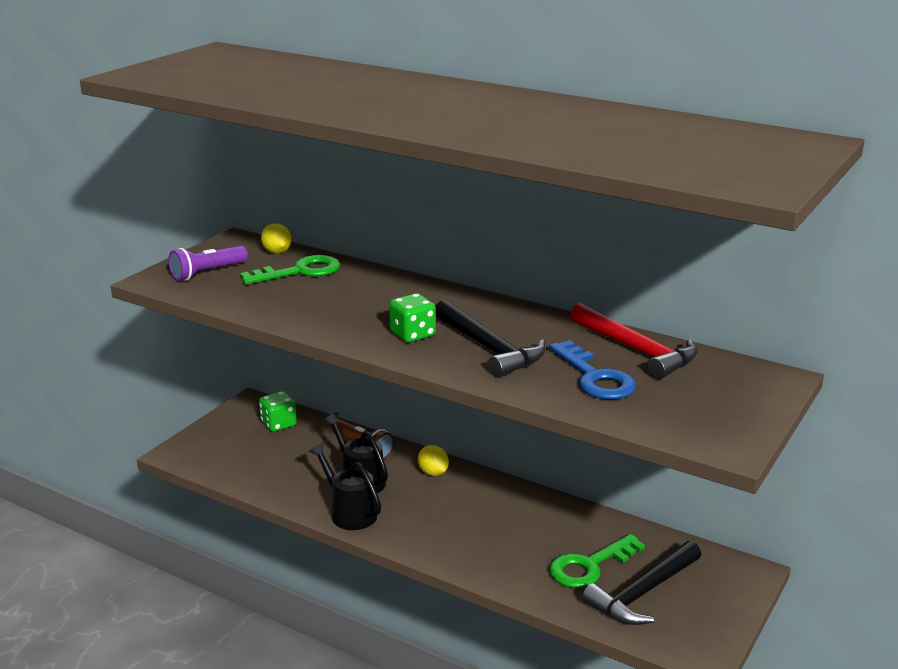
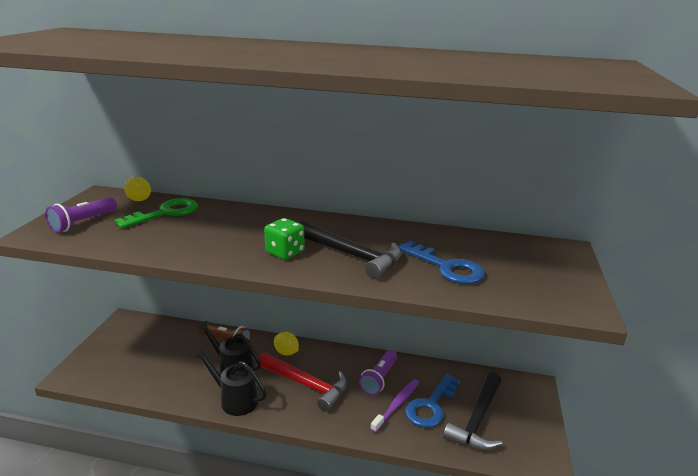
camera: 20 degrees left, 0 degrees up
green dice [259,391,297,432] -> none
green key [549,534,645,588] -> blue key [405,374,460,428]
red hammer [570,303,698,379] -> red hammer moved to [259,353,347,412]
none -> purple flashlight [359,350,397,395]
none -> purple toothbrush [370,379,419,433]

